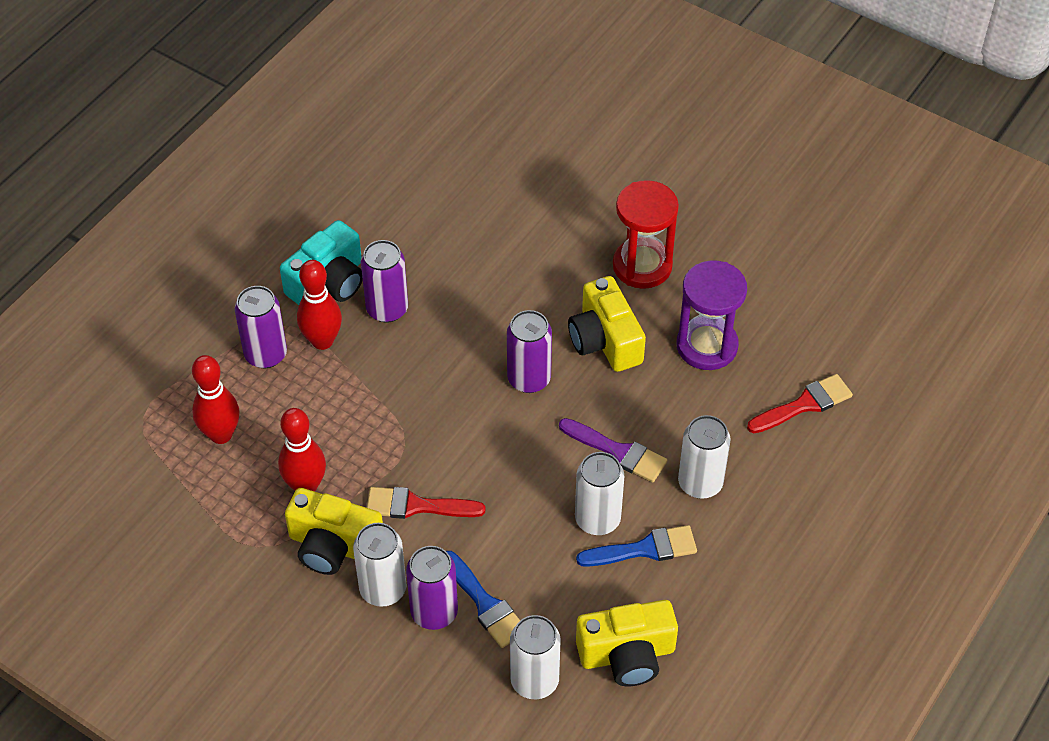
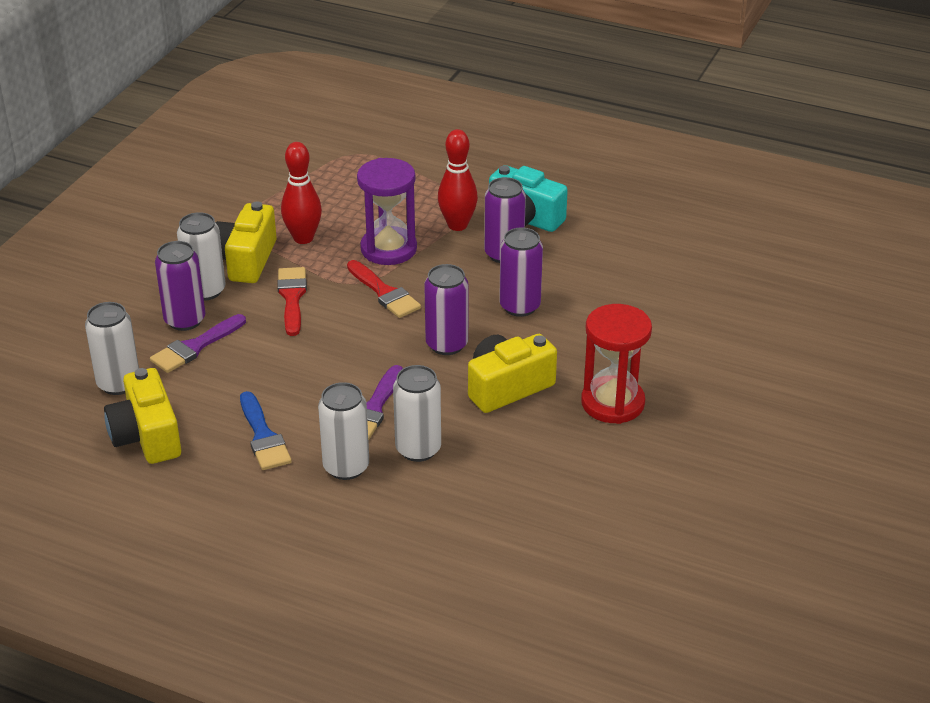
camera: 80 degrees right, 15 degrees down
red bowling pin [192,355,239,444] -> none
purple can [235,286,287,368] -> purple can moved to [499,227,543,317]
blue brush [446,551,520,648] -> purple brush [150,314,246,373]
white can [575,452,624,535] -> white can moved to [393,365,441,462]
purple hourglass [677,260,747,370] -> purple hourglass moved to [357,158,417,265]
red brush [747,374,853,433] -> red brush moved to [347,260,421,318]

